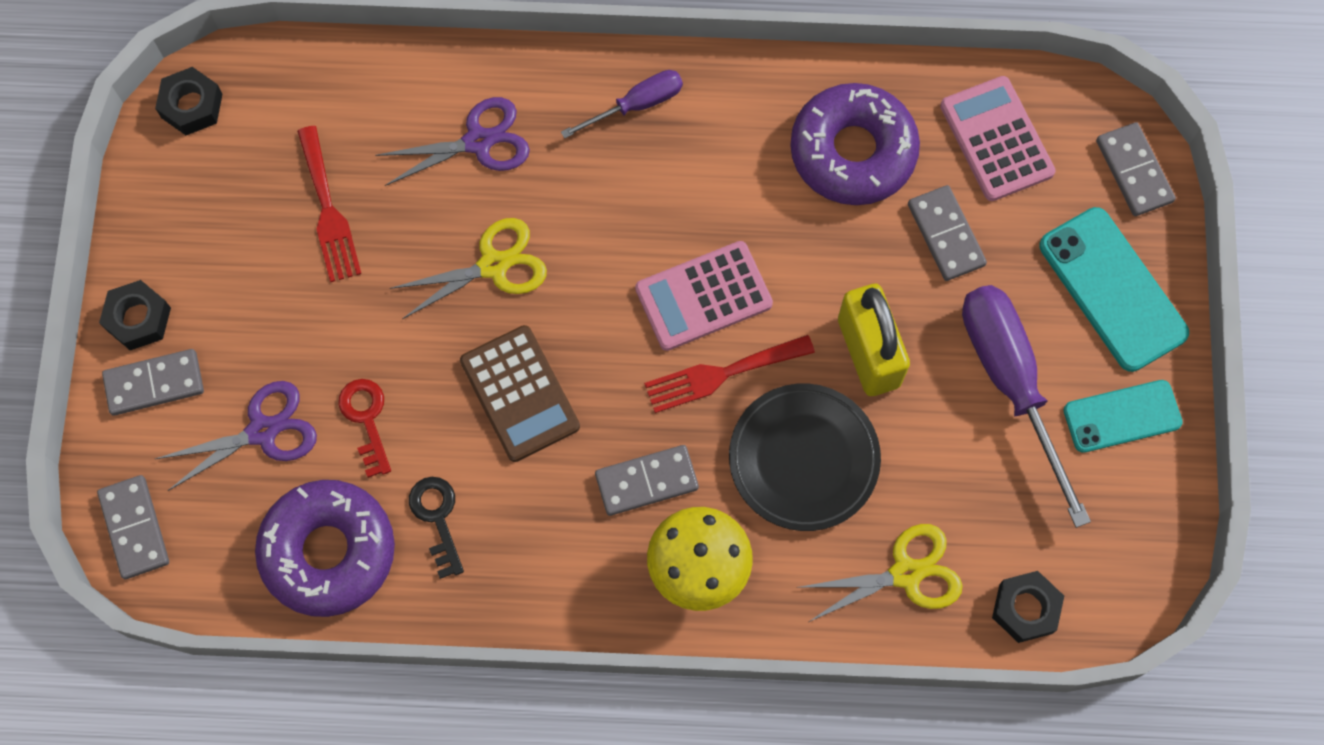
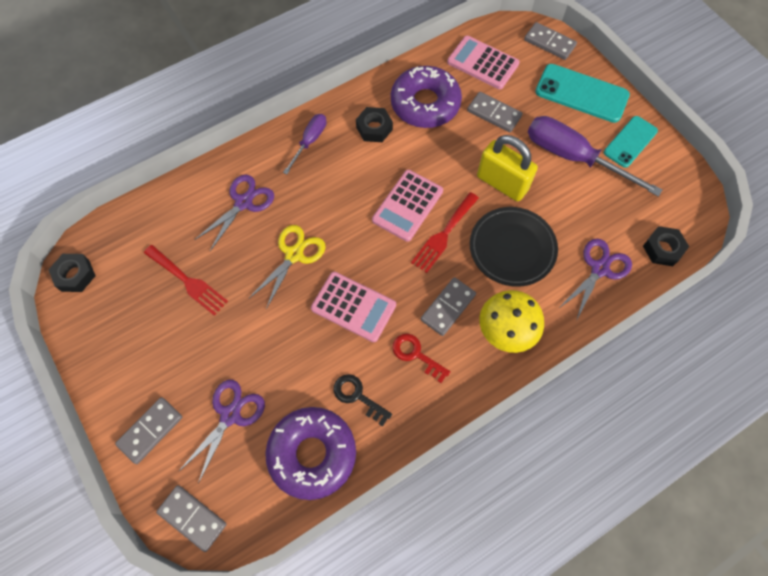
camera: 35 degrees left, 5 degrees down
black nut [99,280,171,350] -> black nut moved to [356,107,393,142]
red key [338,379,391,478] -> red key moved to [393,334,450,383]
brown calculator [460,325,580,462] -> pink calculator [311,272,396,342]
yellow scissors [797,524,963,622] -> purple scissors [558,239,632,321]

